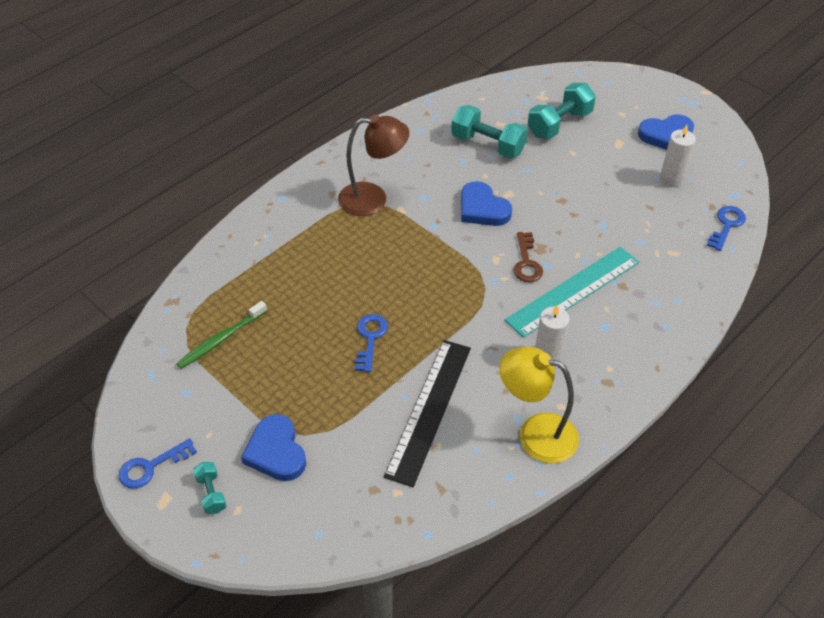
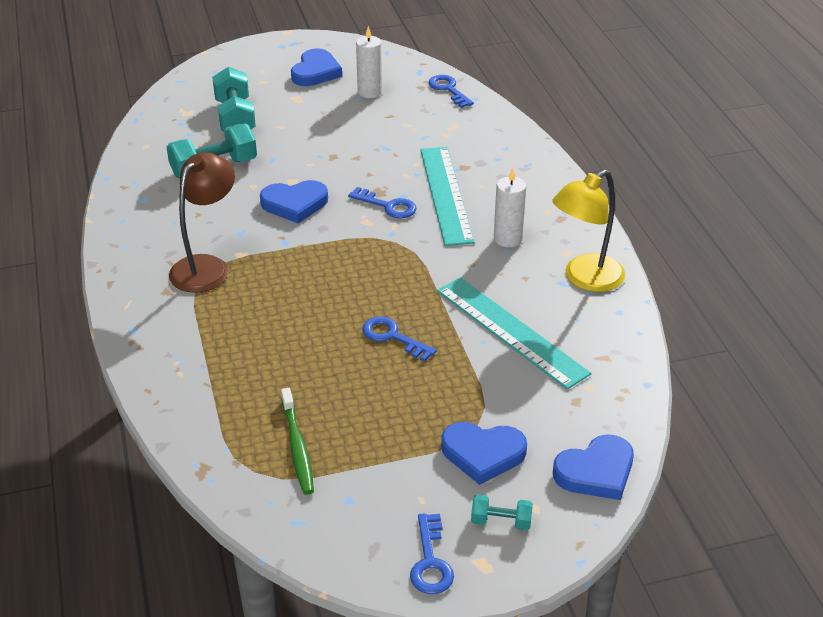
camera: 60 degrees left, 10 degrees down
black ruler [384,340,471,487] -> turquoise ruler [437,277,591,389]
brown key [513,232,543,283] -> blue key [348,187,417,218]
none -> blue heart [553,434,634,500]

